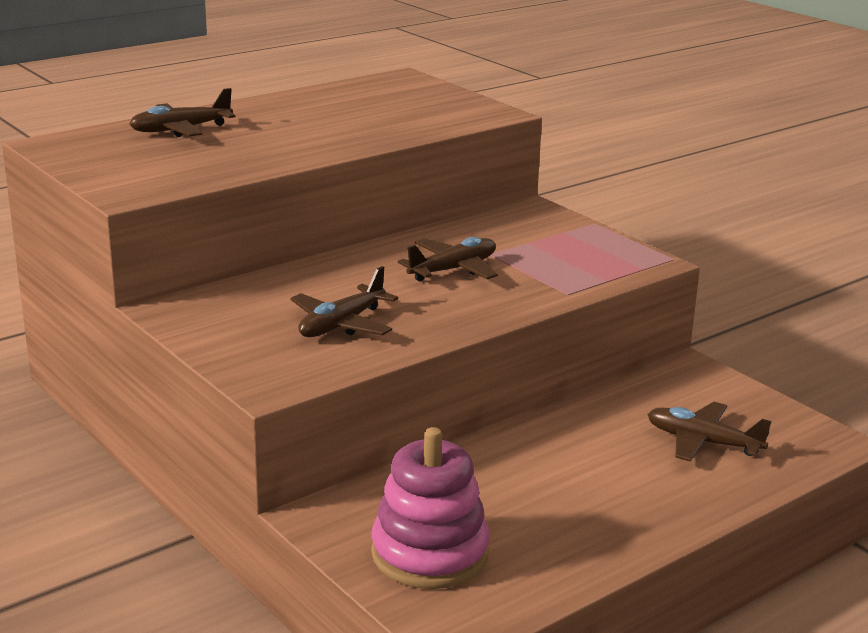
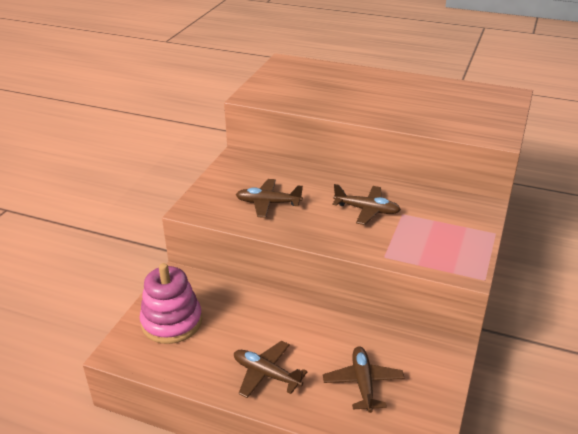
camera: 60 degrees right, 10 degrees up
brown plane [129,88,235,137] -> brown plane moved to [234,341,307,398]

